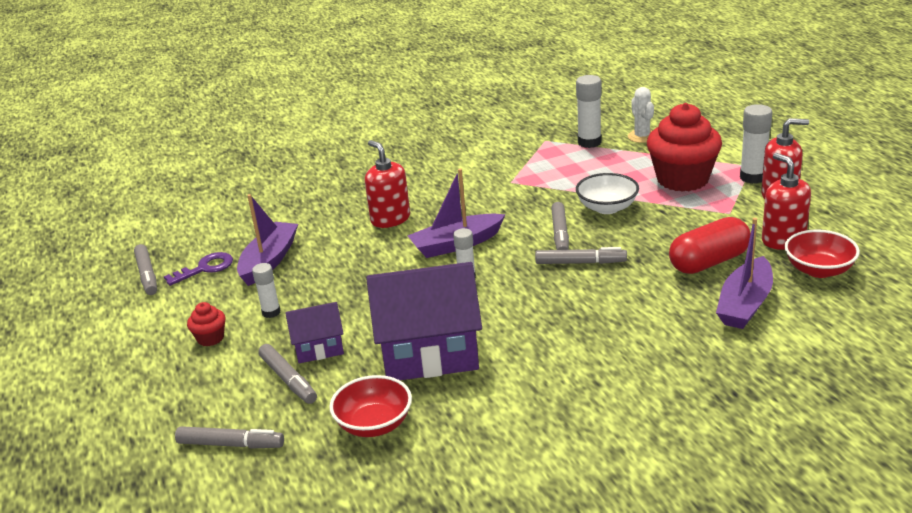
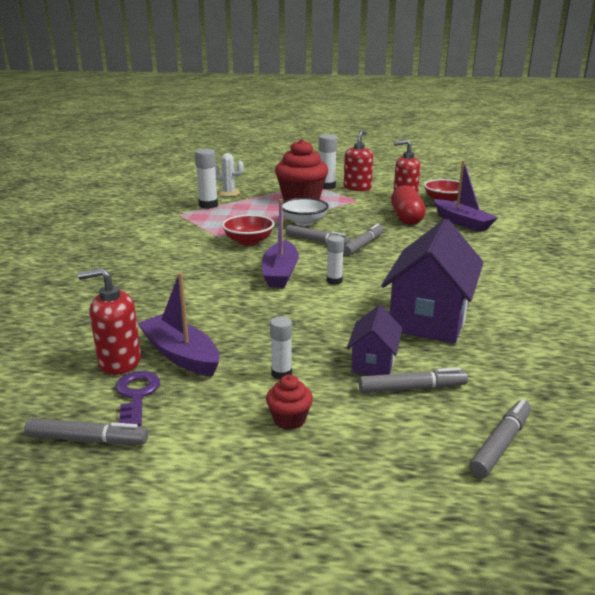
camera: 65 degrees left, 5 degrees down
red bowl [329,375,412,437] -> red bowl moved to [222,215,275,246]
red soap dispenser [365,140,410,228] -> red soap dispenser moved to [78,268,141,375]

